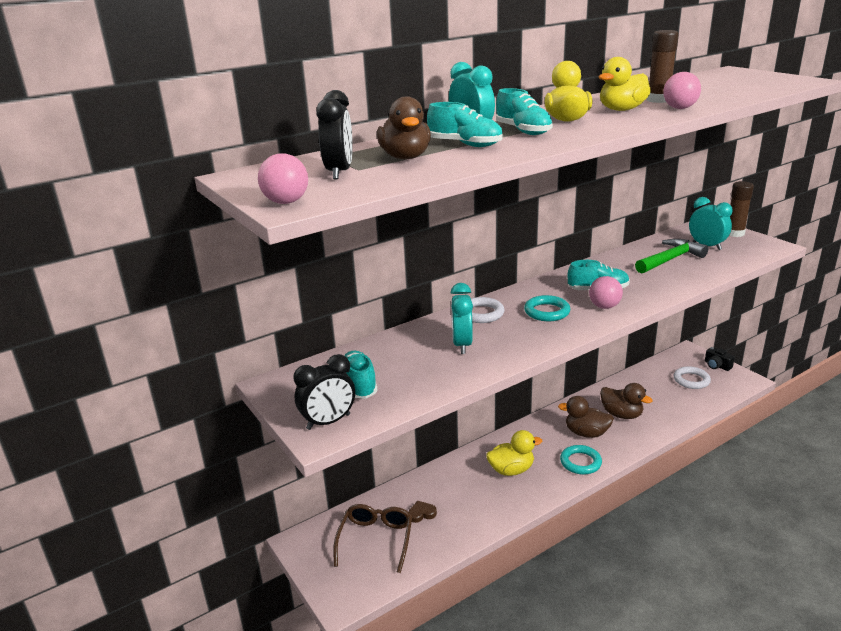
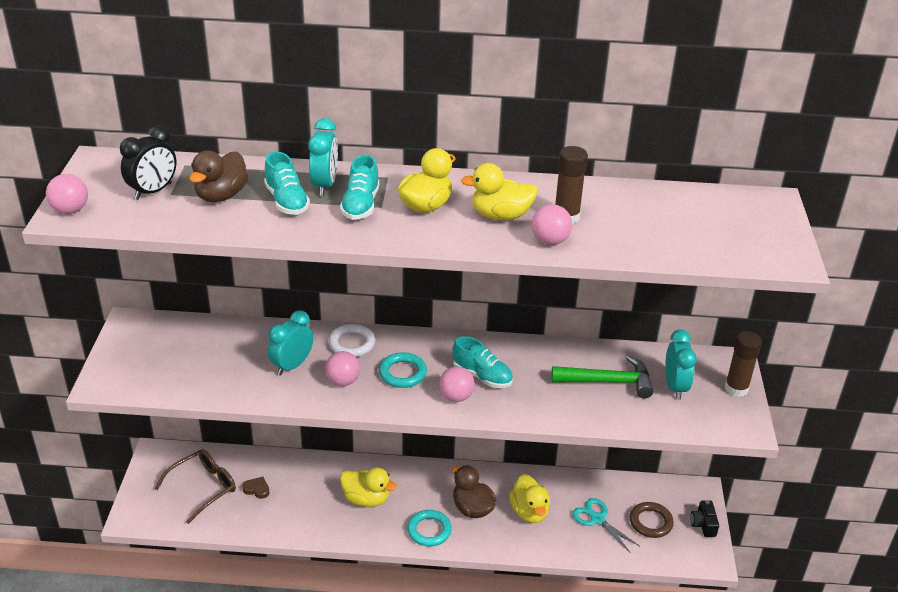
camera: 35 degrees right, 10 degrees up
black clock [293,354,355,430] -> none
turquoise shoe [344,351,378,399] -> none
brown duck [600,383,653,419] -> yellow duck [509,474,550,523]
white ring [674,366,711,389] -> brown ring [630,502,674,538]
none -> pink ball [325,351,360,386]
none -> turquoise scissors [572,498,640,553]

